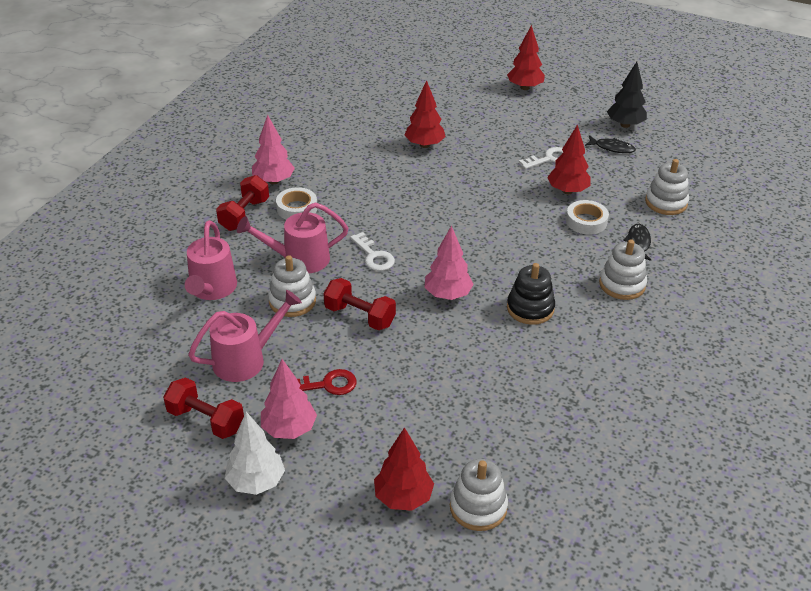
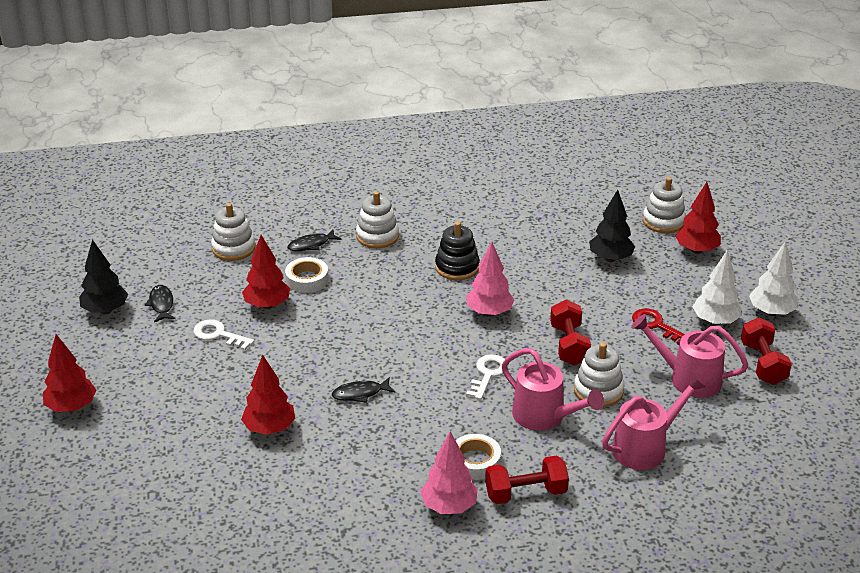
camera: 125 degrees left, 5 degrees down
pink tree [261,359,317,439] -> white tree [692,251,742,325]
none -> black fish [332,377,395,403]
none -> black tree [589,189,635,262]

